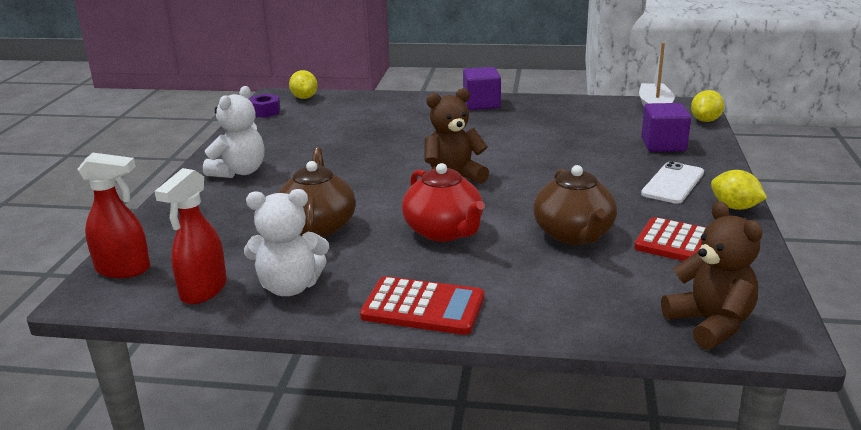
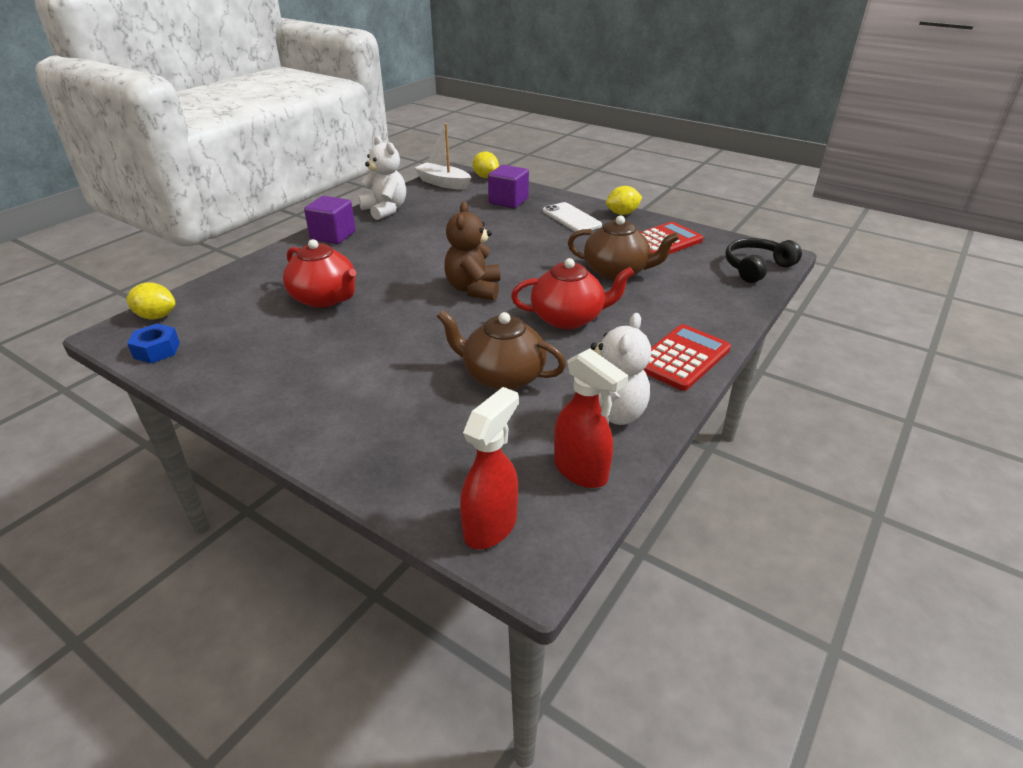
camera: 65 degrees left, 10 degrees up
white teddy bear [203,86,264,178] -> white teddy bear moved to [359,136,406,220]
purple nut [249,94,280,118] -> blue nut [127,323,180,363]
brown teddy bear [661,201,763,350] -> black headphones [725,238,802,283]
none -> red teapot [283,239,357,308]

